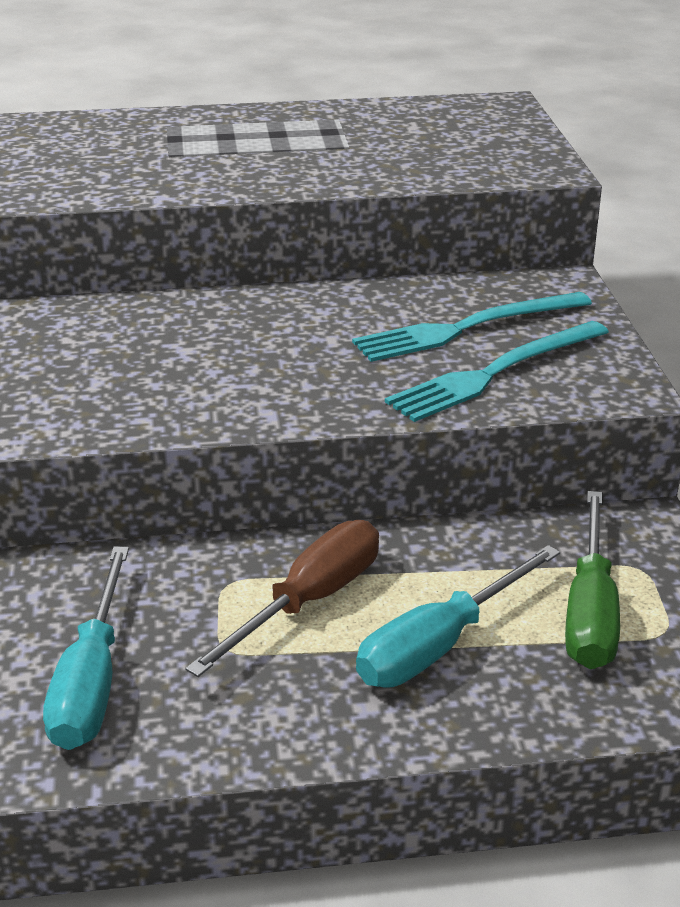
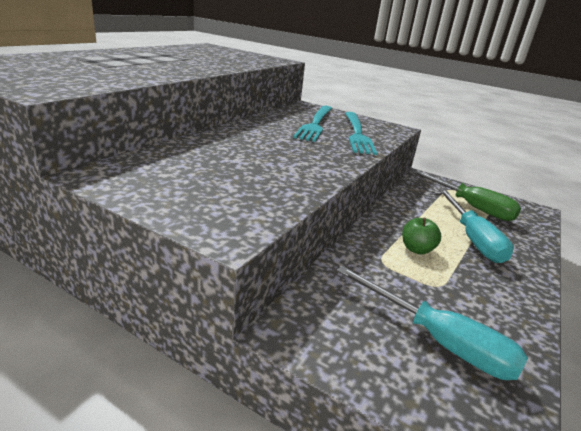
camera: 55 degrees left, 5 degrees down
brown screwdriver [185,520,379,677] -> green apple [402,217,441,255]

